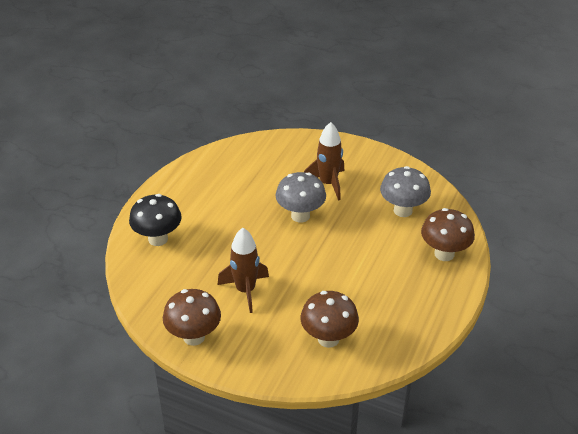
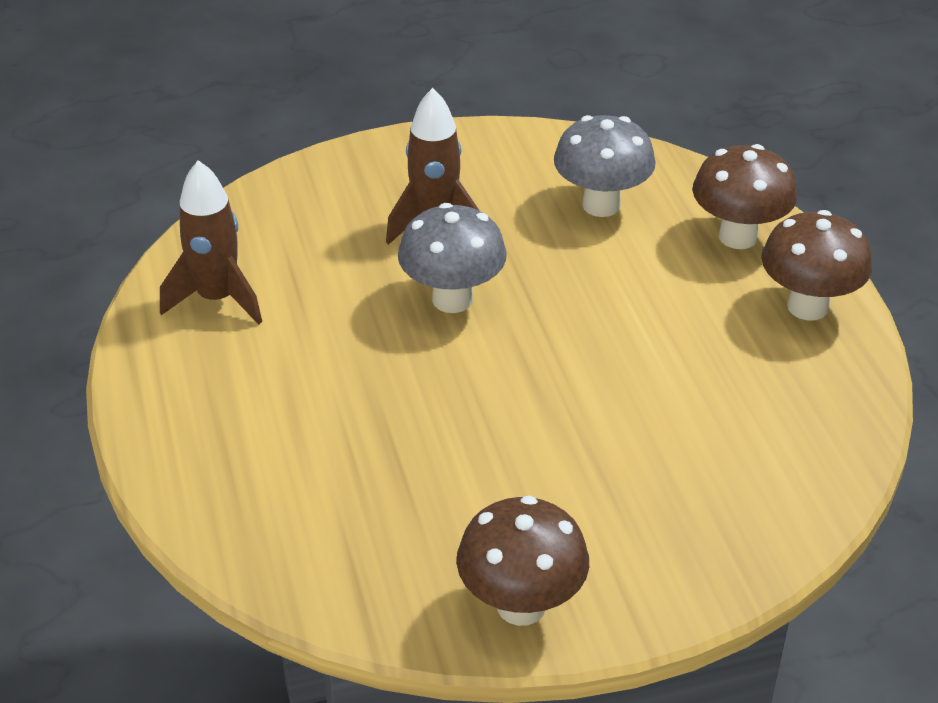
camera: 40 degrees left, 0 degrees up
black mushroom [129,194,182,246] -> none
brown rocket [217,228,269,313] -> brown rocket moved to [160,160,262,324]
brown mushroom [301,291,359,348] -> brown mushroom moved to [761,210,872,320]

